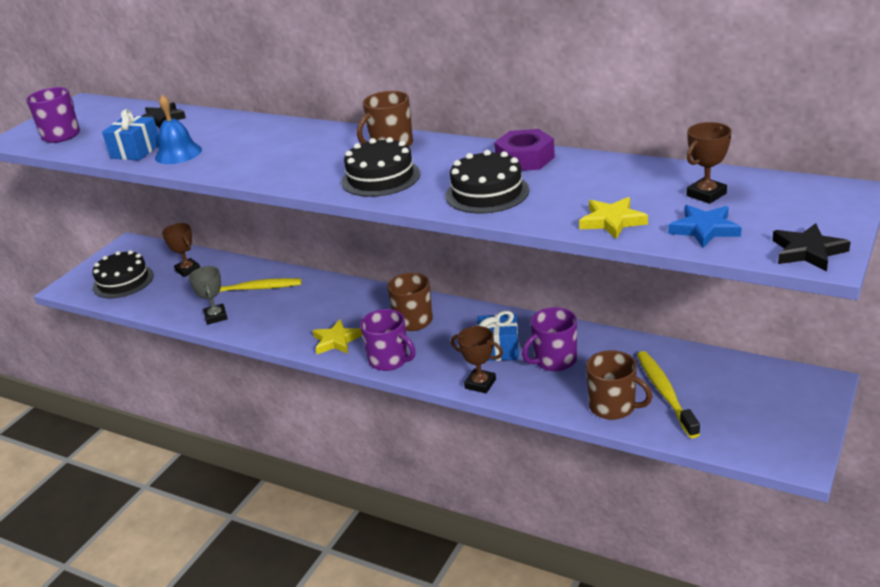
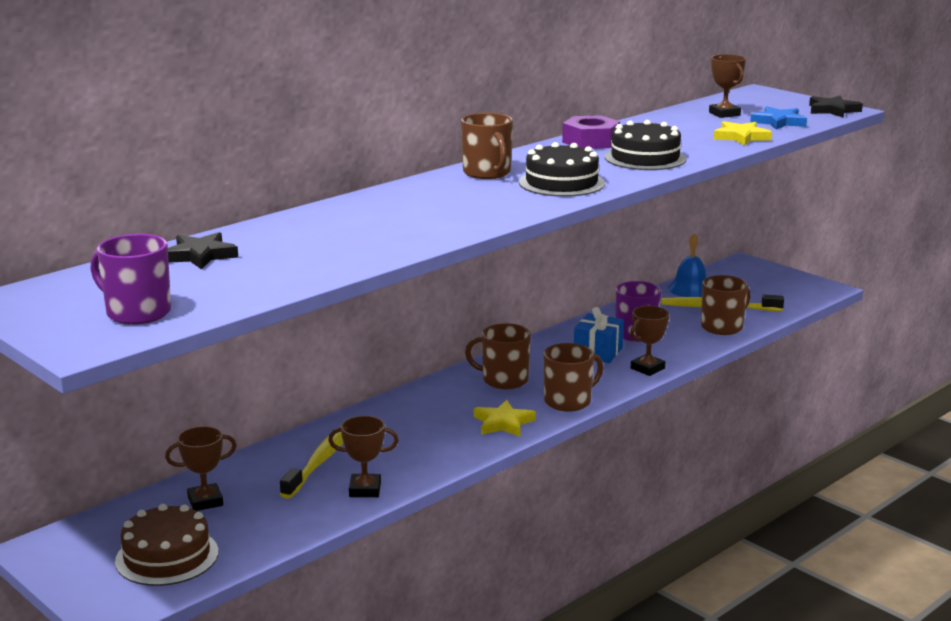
camera: 75 degrees left, 10 degrees down
black cake [92,250,154,298] -> brown cake [115,504,219,586]
blue gift [102,109,159,160] -> none
blue bell [155,95,202,164] -> blue bell moved to [668,233,706,297]
grey trophy [189,266,228,325] -> brown trophy [328,416,399,497]
purple mug [360,309,416,371] -> brown mug [543,343,604,412]

